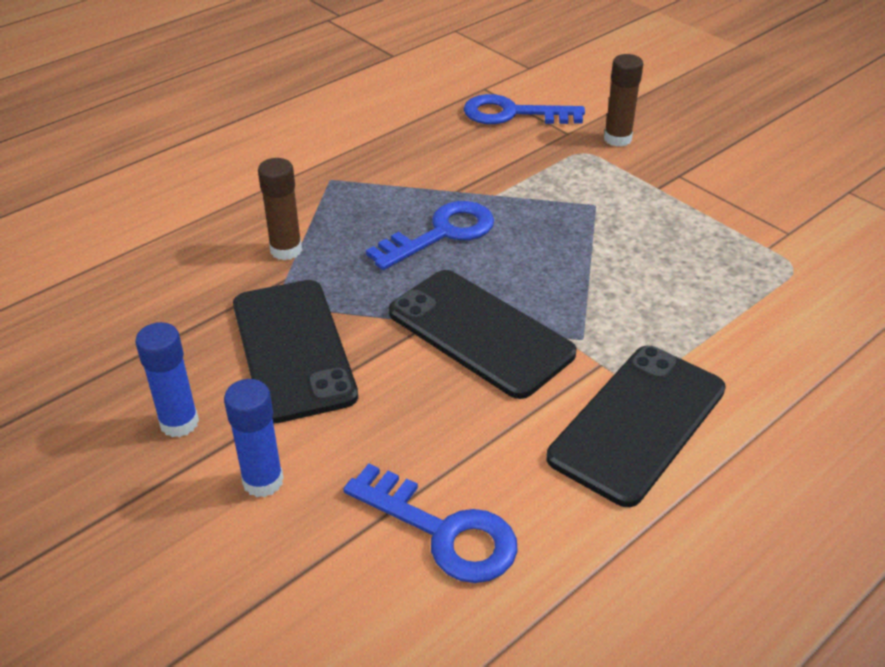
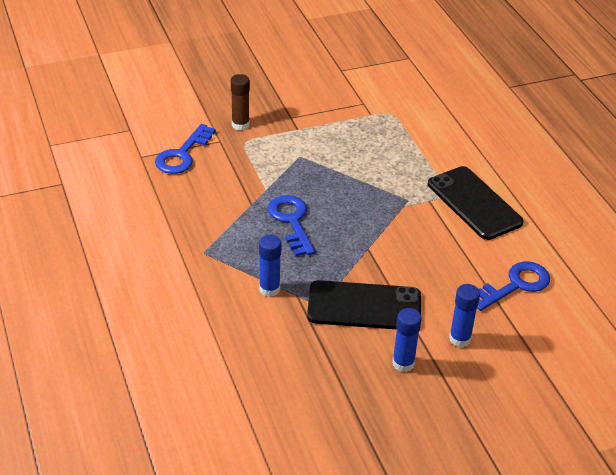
camera: 70 degrees left, 0 degrees up
brown glue stick [258,158,302,260] -> blue glue stick [259,234,281,297]
black phone [389,270,577,399] -> none

